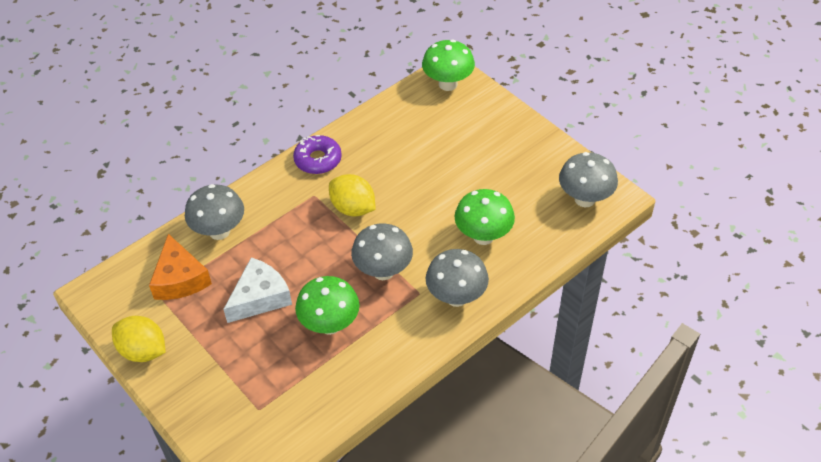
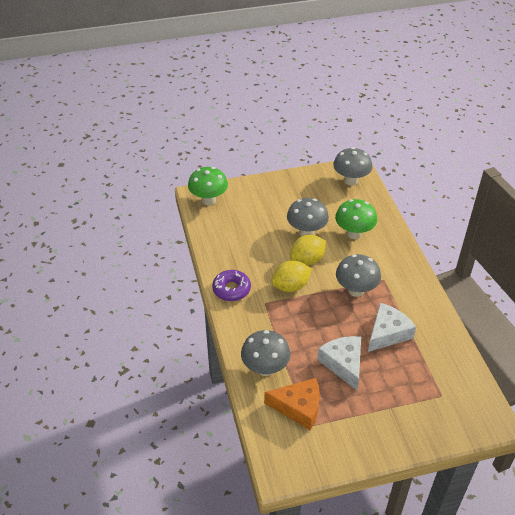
camera: 65 degrees left, 5 degrees down
yellow lemon [112,316,166,362] -> yellow lemon moved to [290,235,326,266]
green mushroom [295,276,360,335] -> white cheese [368,303,416,352]
grey mushroom [426,249,489,307] -> grey mushroom moved to [287,198,329,236]

